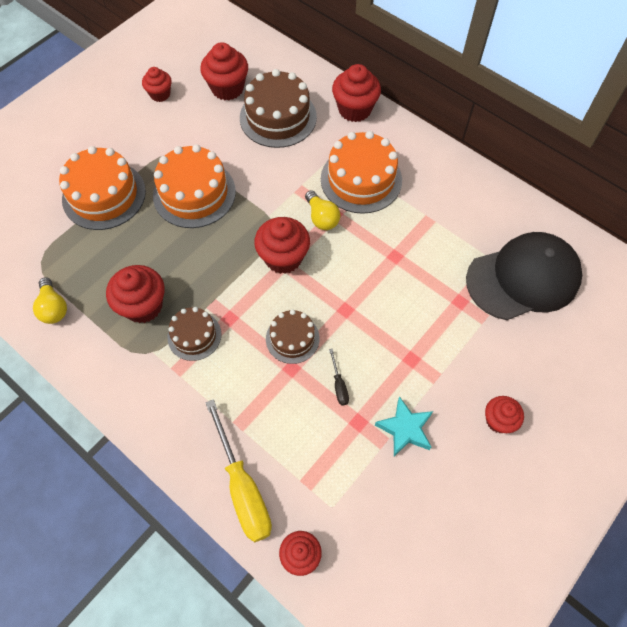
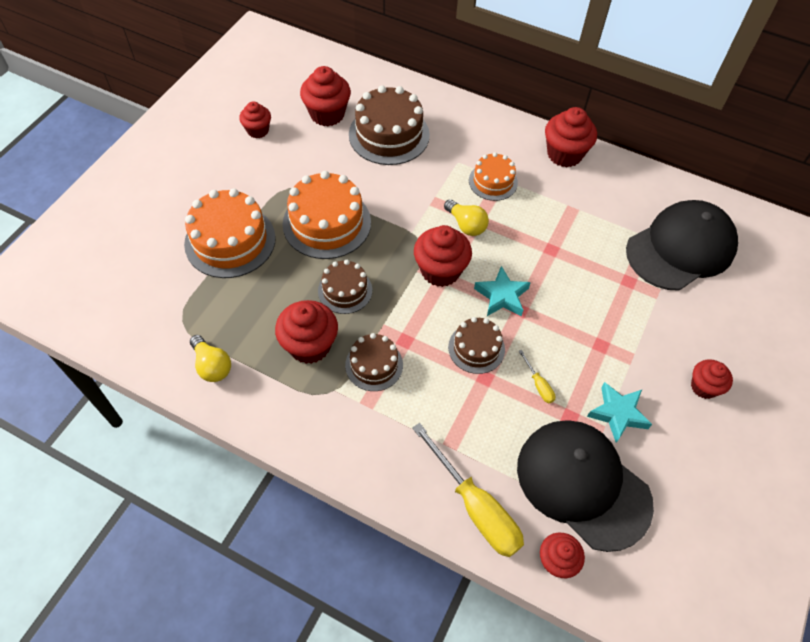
camera: 15 degrees left, 5 degrees down
orange cake [321,131,402,214] -> orange cake [469,152,518,201], size x0.58
black screwdriver [329,349,349,405] -> yellow screwdriver [519,350,556,403]
red cupcake [332,64,381,122] -> red cupcake moved to [545,107,597,167]
none -> brown cake [318,260,372,314]
none -> turquoise star [474,266,531,316]
none -> black cap [517,420,654,552]

